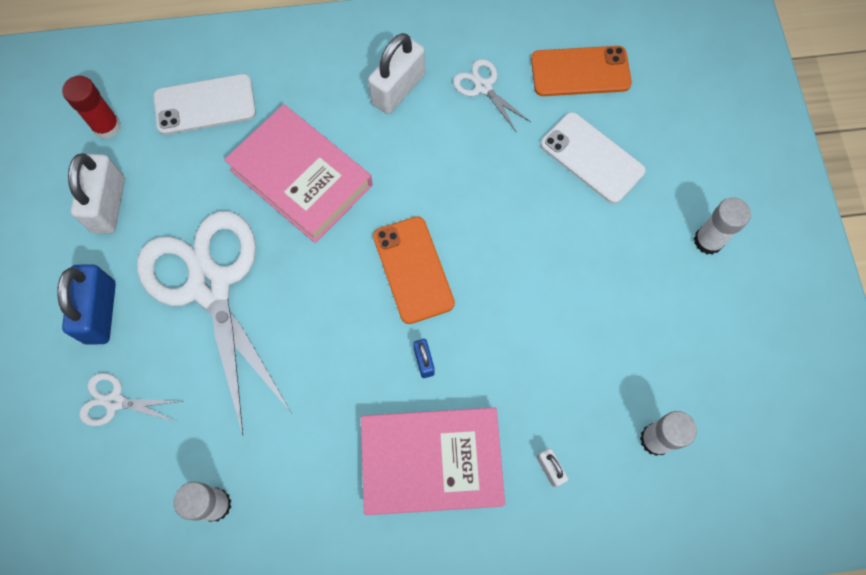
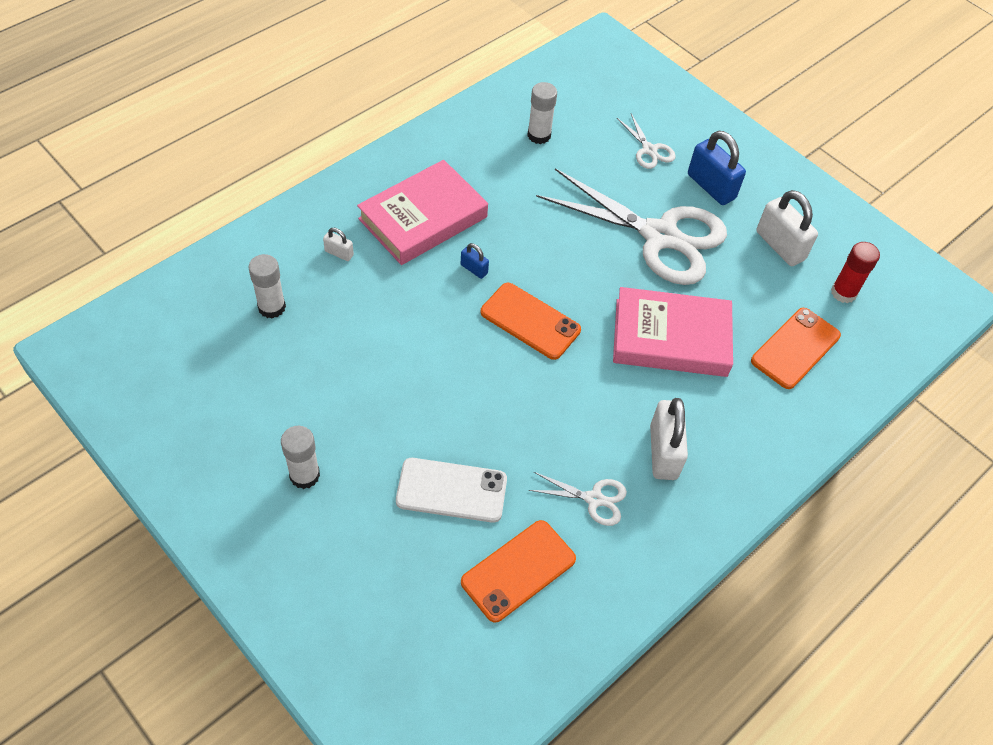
camera: 140 degrees right, 15 degrees down
white scissors [79,373,183,426] -> white scissors turned 90 degrees clockwise [617,114,676,169]
white phone [153,74,256,135] -> orange phone [751,308,841,389]

